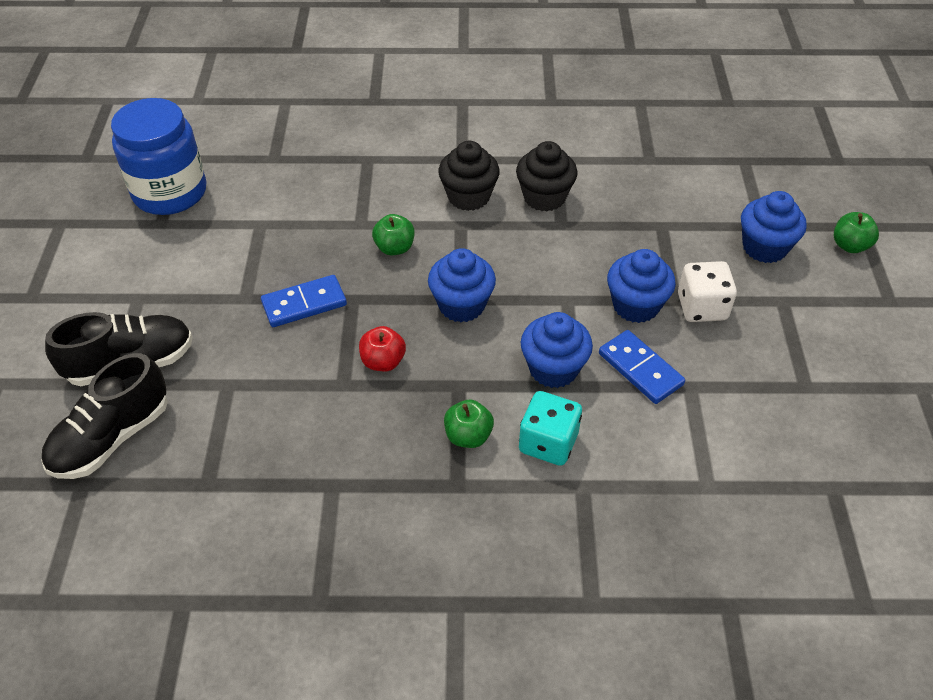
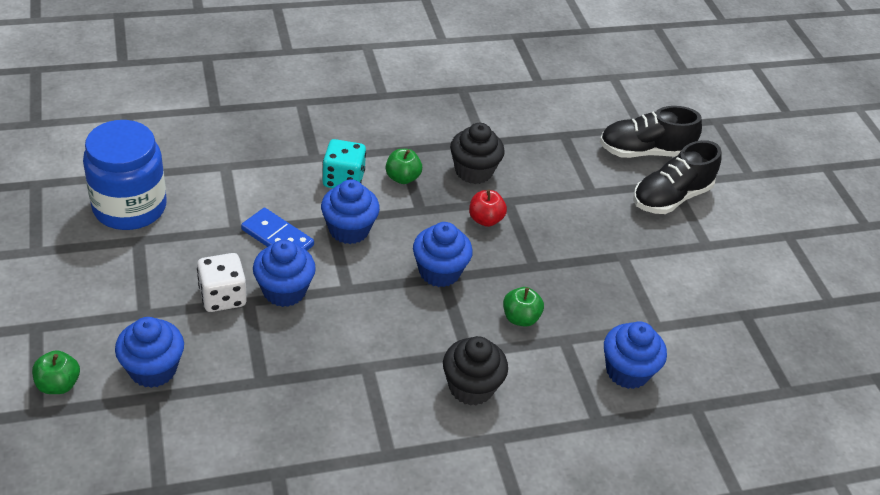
camera: 160 degrees right, 5 degrees down
black shoe [42,353,168,479] -> black shoe turned 120 degrees counterclockwise [600,106,702,158]
blue jar [111,98,207,215] -> blue jar moved to [83,120,167,230]
blue domino [261,275,347,327] -> none
black cupcake [516,141,578,211] -> black cupcake moved to [450,123,505,184]
none -> blue cupcake [604,321,667,389]

